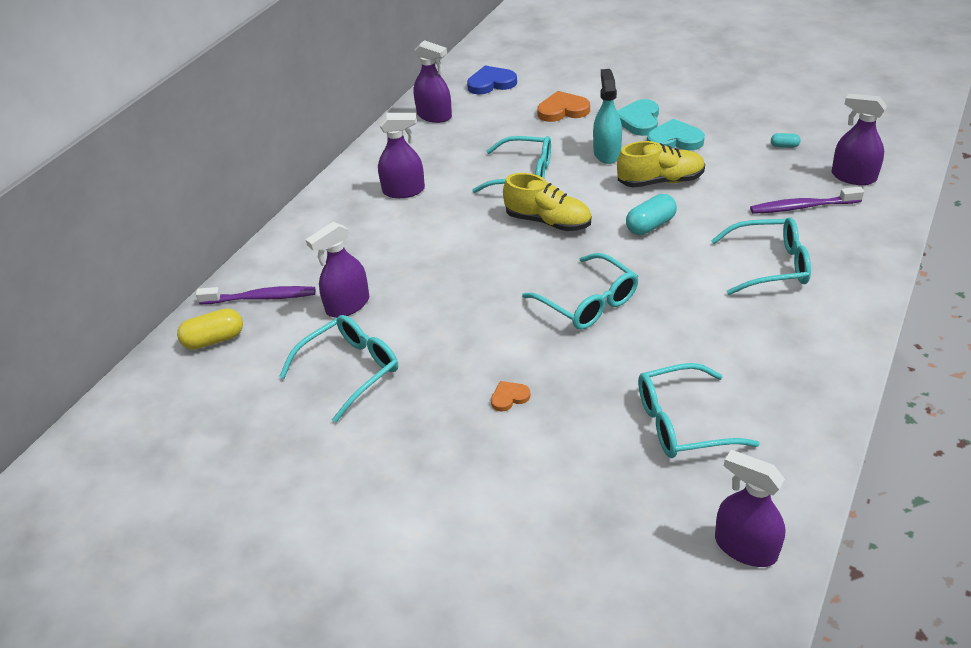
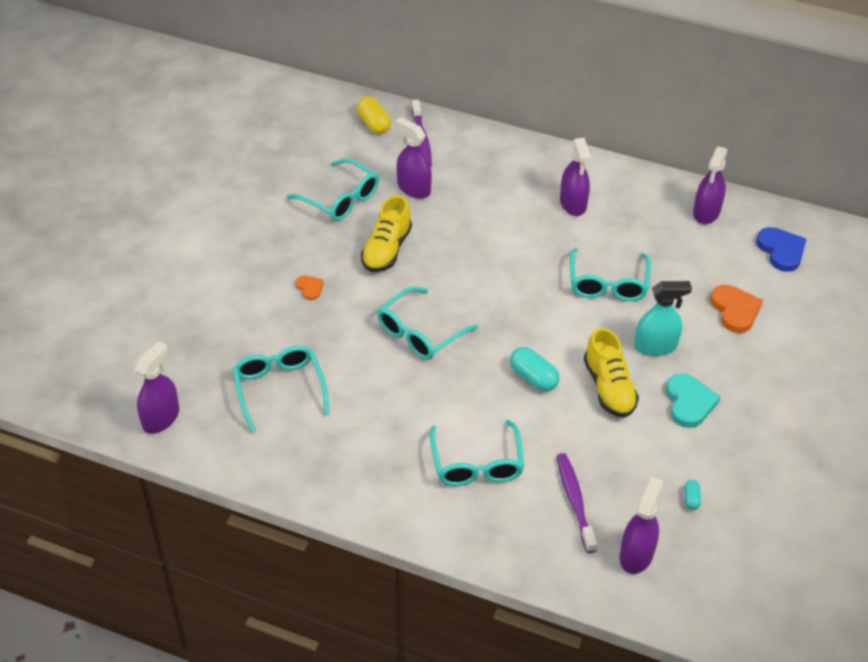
camera: 80 degrees right, 5 degrees up
yellow shoe [503,173,591,231] -> yellow shoe moved to [361,195,412,272]
turquoise heart [617,99,659,136] -> none

